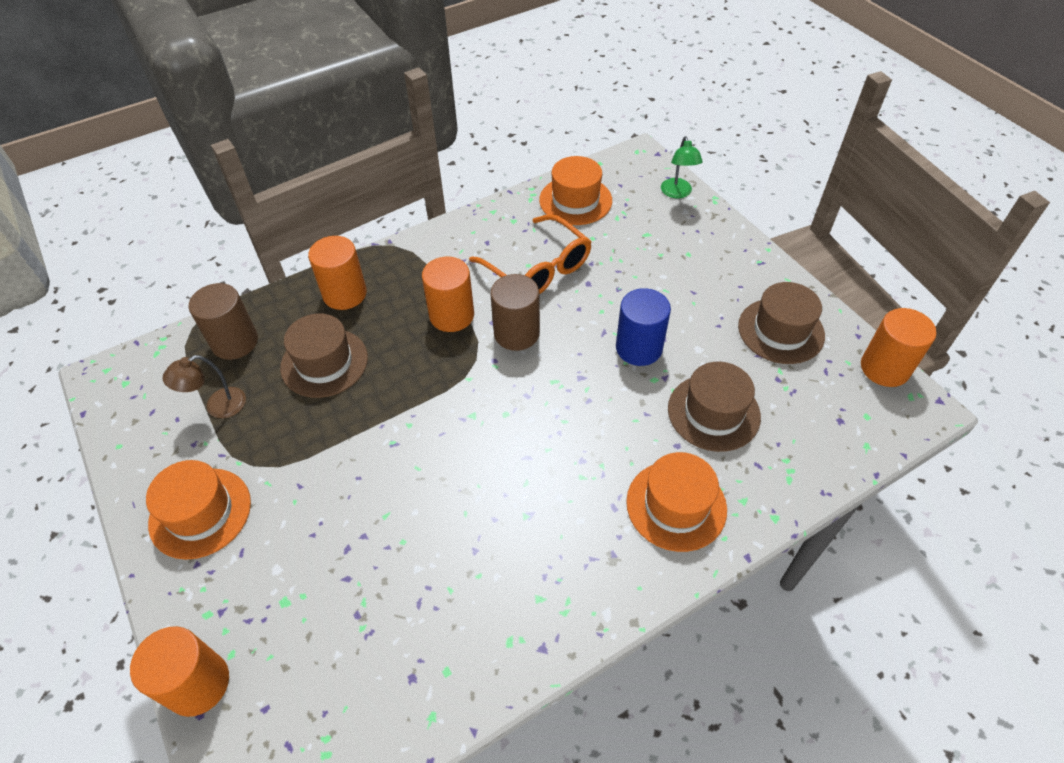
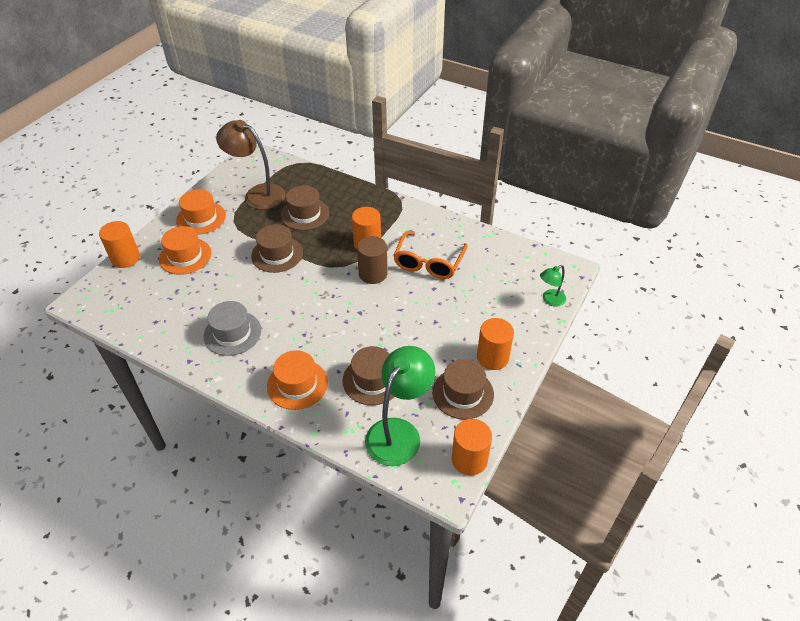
camera: 60 degrees right, 5 degrees down
brown lamp [162,355,246,418] -> brown lamp [216,120,286,210], size x1.99
brown cylinder [188,283,258,360] -> none
orange cylinder [308,236,367,310] -> orange cylinder moved to [477,318,514,370]
orange hat [539,156,612,225] -> orange hat moved to [159,226,212,275]
blue cylinder [616,288,671,366] -> none
none -> grey hat [204,301,261,356]
none -> brown hat [251,224,303,273]
none -> green lamp [365,346,435,466]

